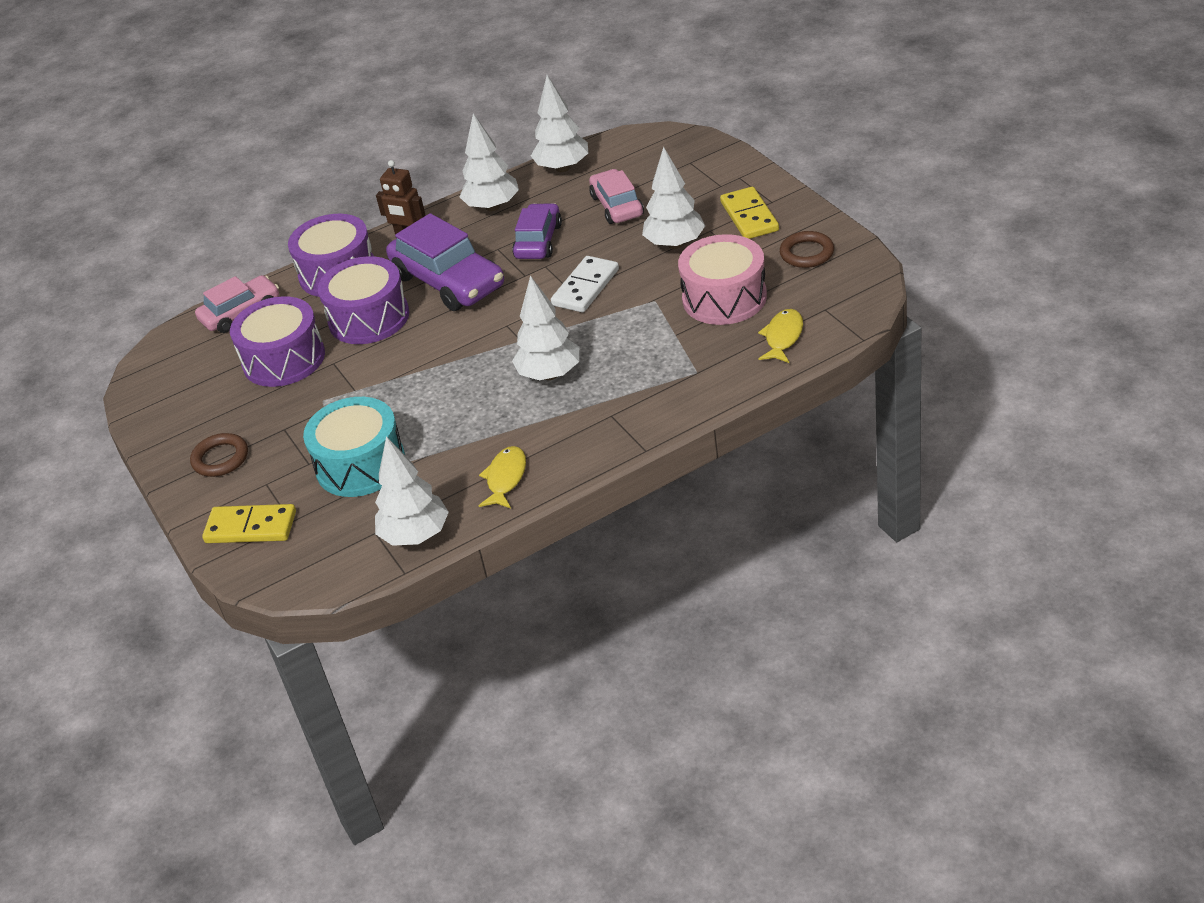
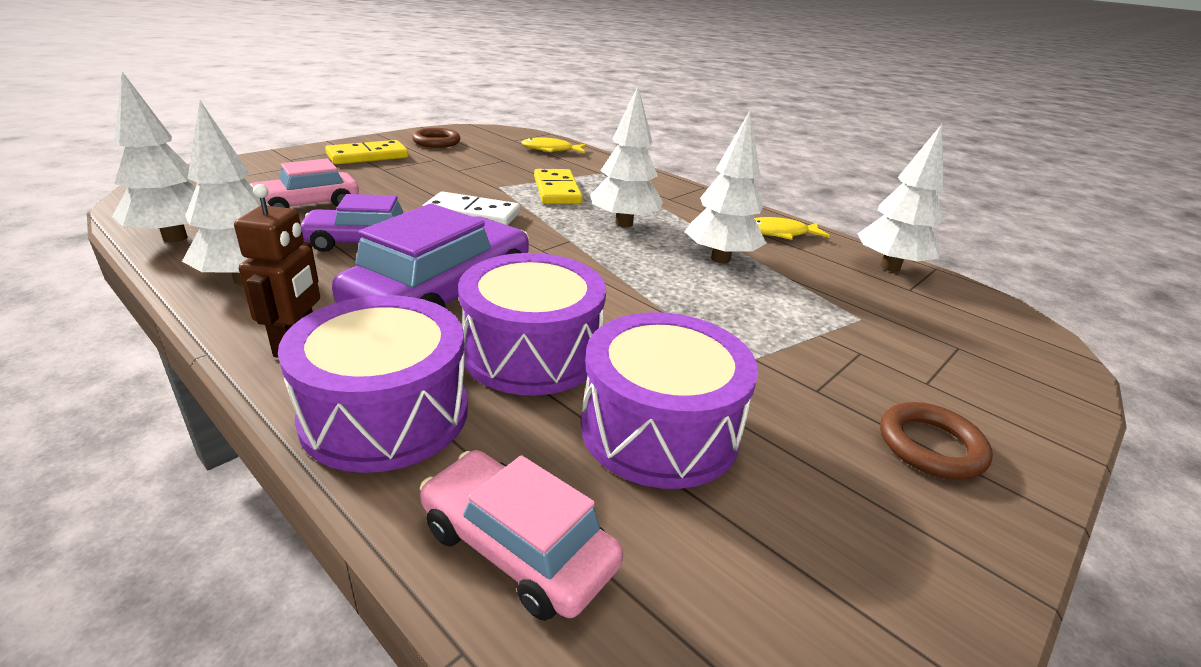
camera: 115 degrees left, 10 degrees down
yellow domino [202,504,296,543] -> yellow domino moved to [534,169,583,204]
turquoise drum [303,397,405,497] -> none
white tree [642,147,705,249] -> white tree moved to [685,111,767,263]
pink drum [678,234,767,325] -> none

